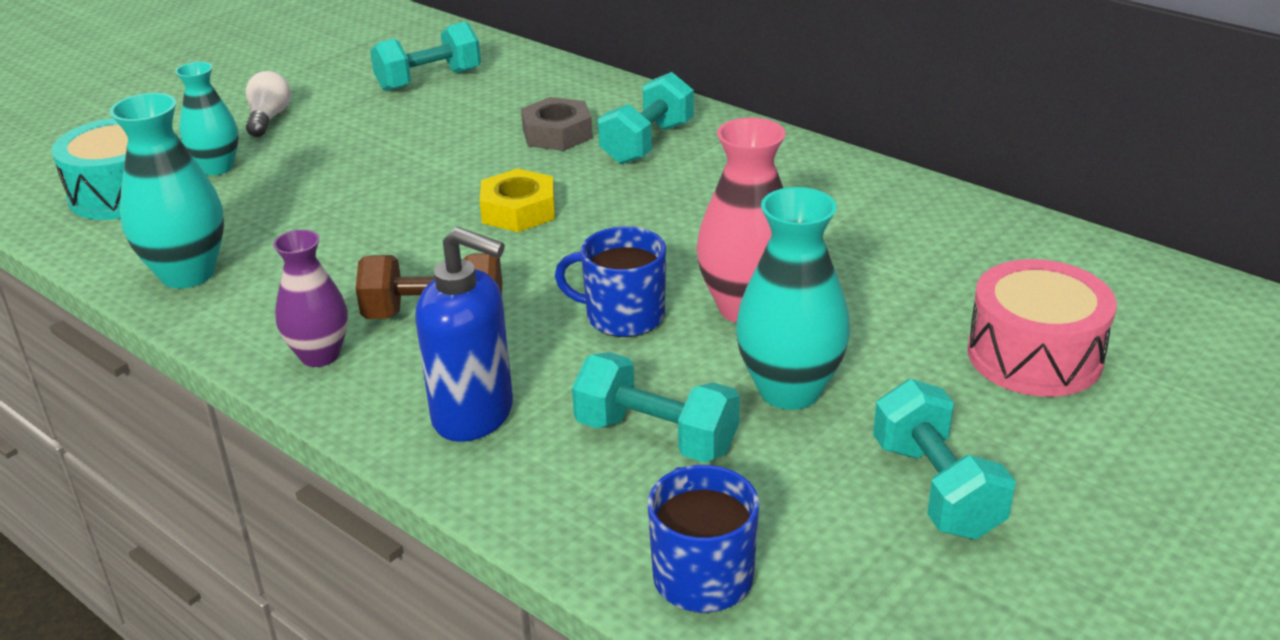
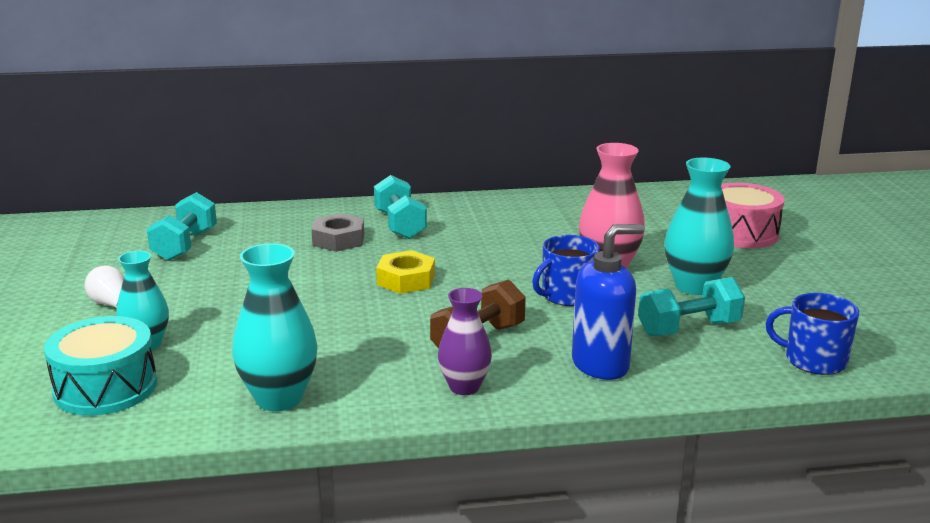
camera: 50 degrees left, 10 degrees down
turquoise dumbbell [873,379,1016,540] -> none

